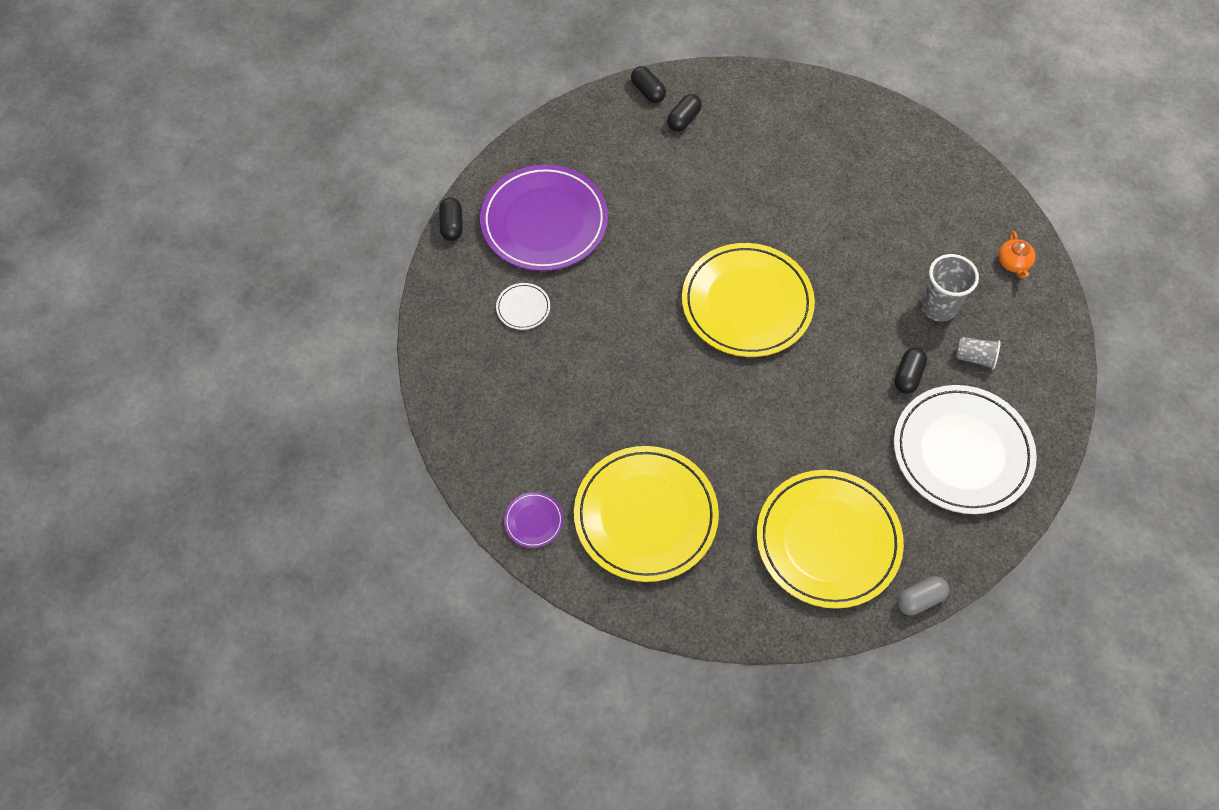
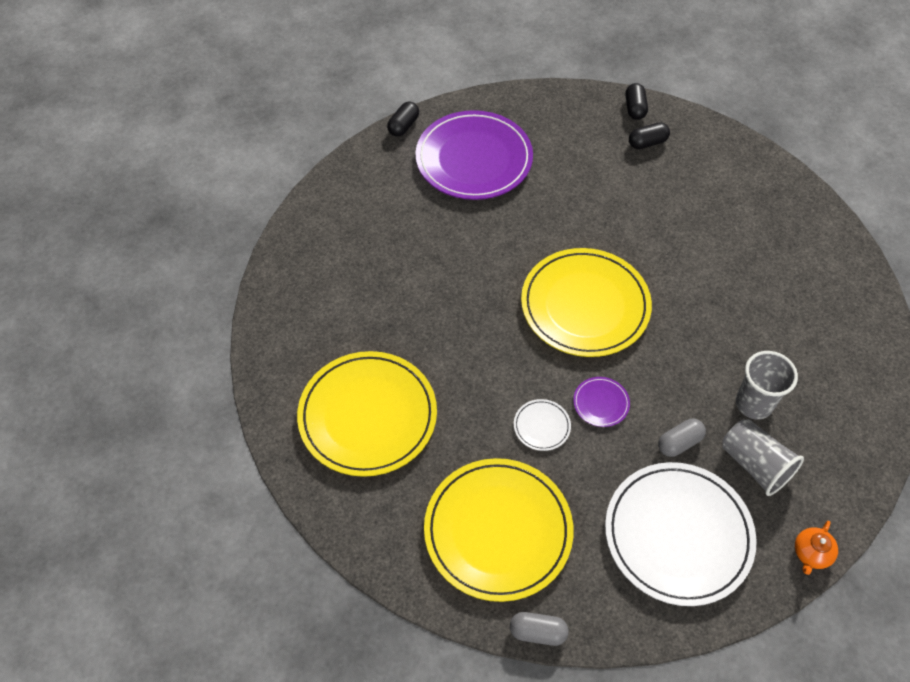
camera: 35 degrees right, 5 degrees down
white plate [496,283,550,330] -> white plate moved to [514,399,571,451]
purple plate [504,492,563,548] -> purple plate moved to [573,377,630,427]
black capsule [895,348,927,394] -> grey capsule [658,419,706,457]
grey cup [956,337,1001,369] -> grey cup [722,419,804,496], size x1.65
orange teapot [998,231,1035,279] -> orange teapot moved to [795,521,838,575]

